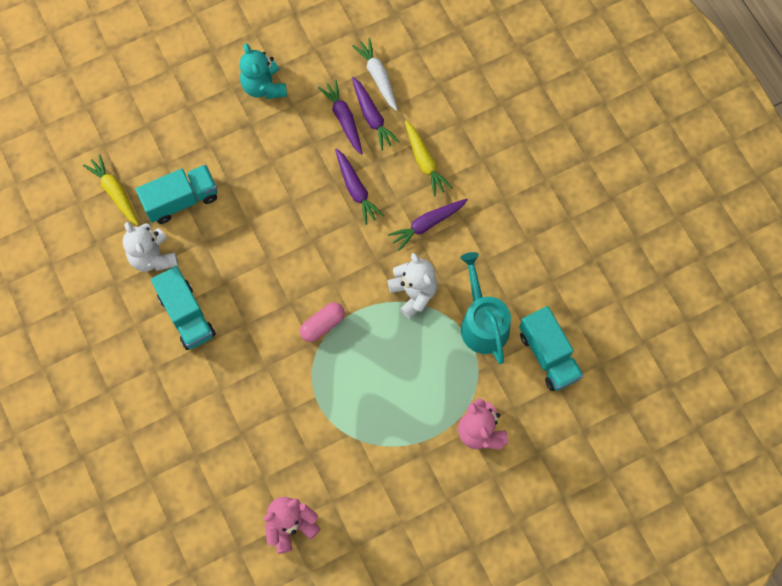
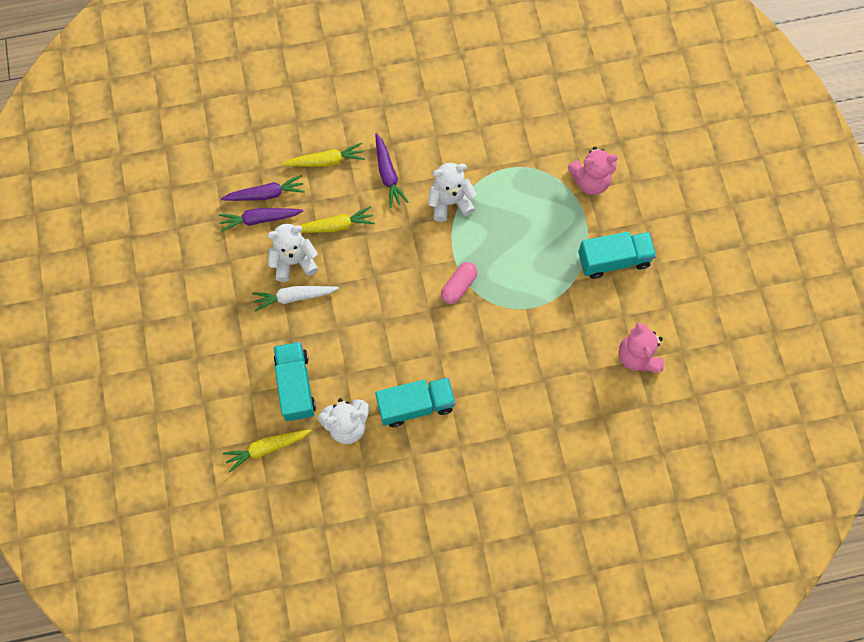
camera: 75 degrees left, 0 degrees up
turquoise teddy bear [239,44,287,99] -> none
pink capsule [300,302,345,342] -> pink capsule turned 60 degrees clockwise [441,262,478,304]
purple carrot [335,148,384,225] -> yellow carrot [300,206,375,233]
white carrot [352,38,397,111] -> white carrot moved to [252,286,339,312]
turquoise watering can [460,252,511,364] -> none
turquoise truck [519,306,584,391] -> turquoise truck moved to [578,232,656,279]
none -> white teddy bear [267,224,318,282]

